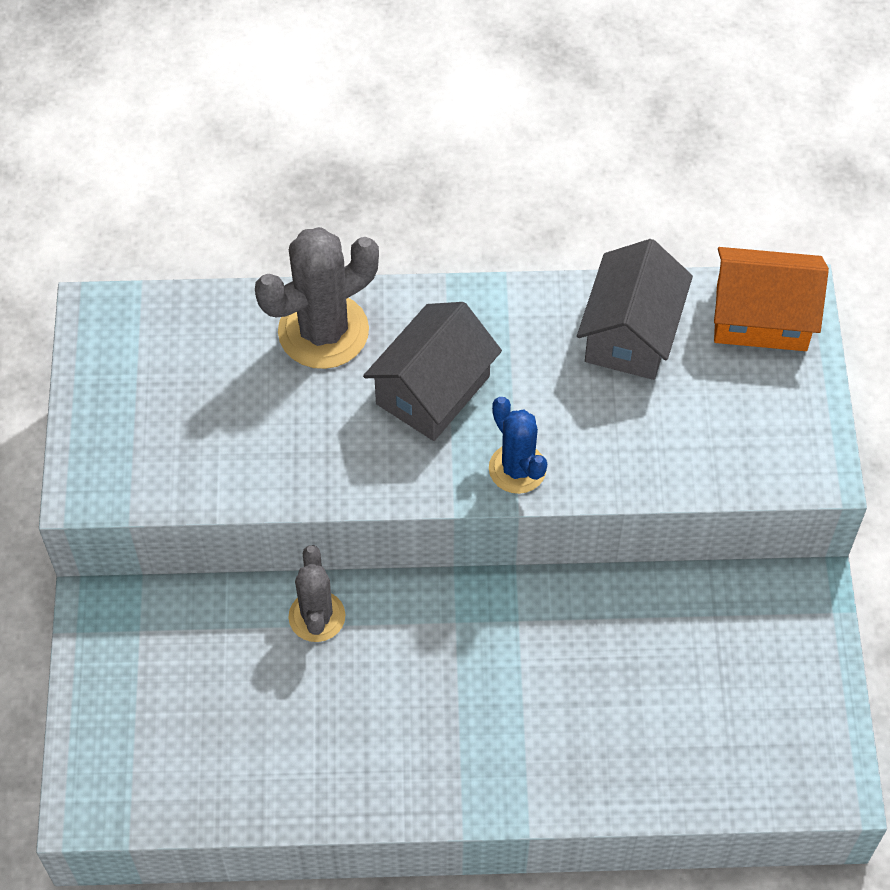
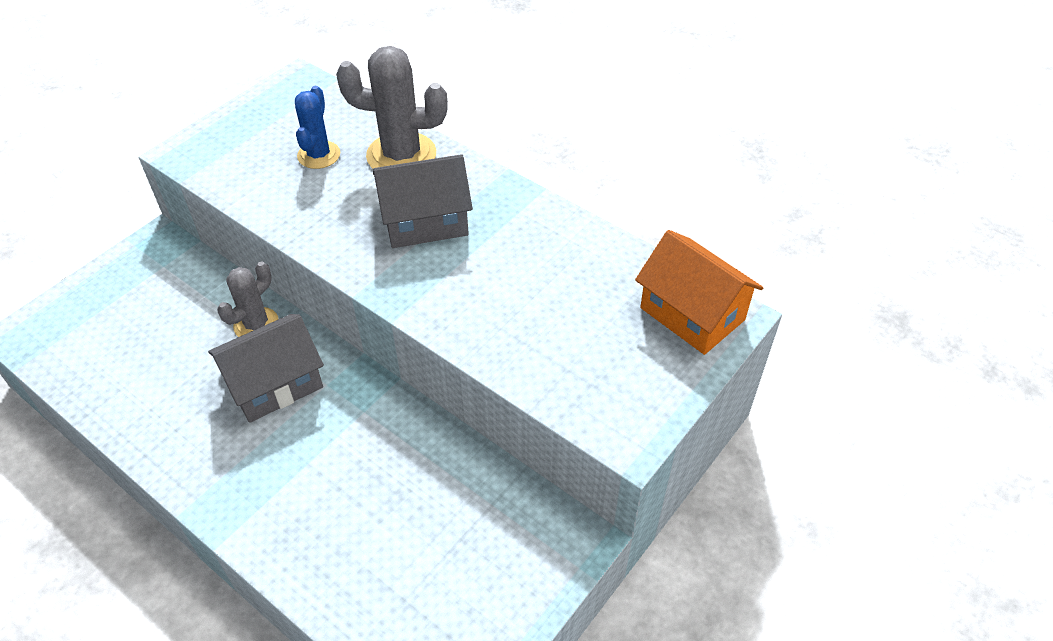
camera: 40 degrees right, 10 degrees down
blue cactus [489,397,547,494] -> blue cactus moved to [295,86,341,169]
grey house [577,239,693,380] -> grey house moved to [208,314,324,423]

